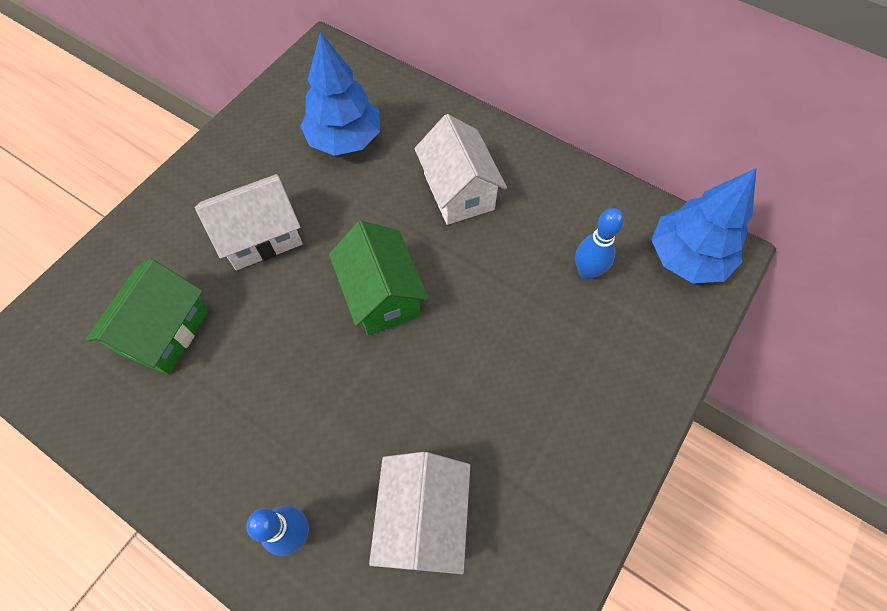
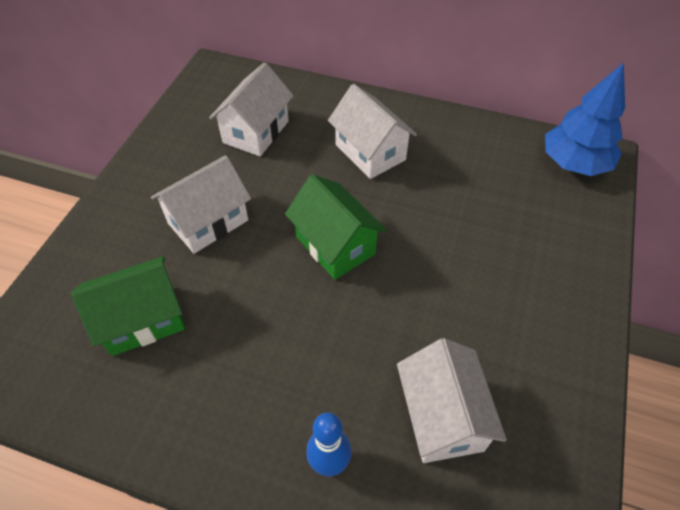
camera: 15 degrees left, 10 degrees down
green house [86,258,209,374] -> green house turned 60 degrees clockwise [71,256,185,356]
blue tree [300,32,380,156] -> white house [209,63,293,156]
blue bowling pin [575,208,624,280] -> none

